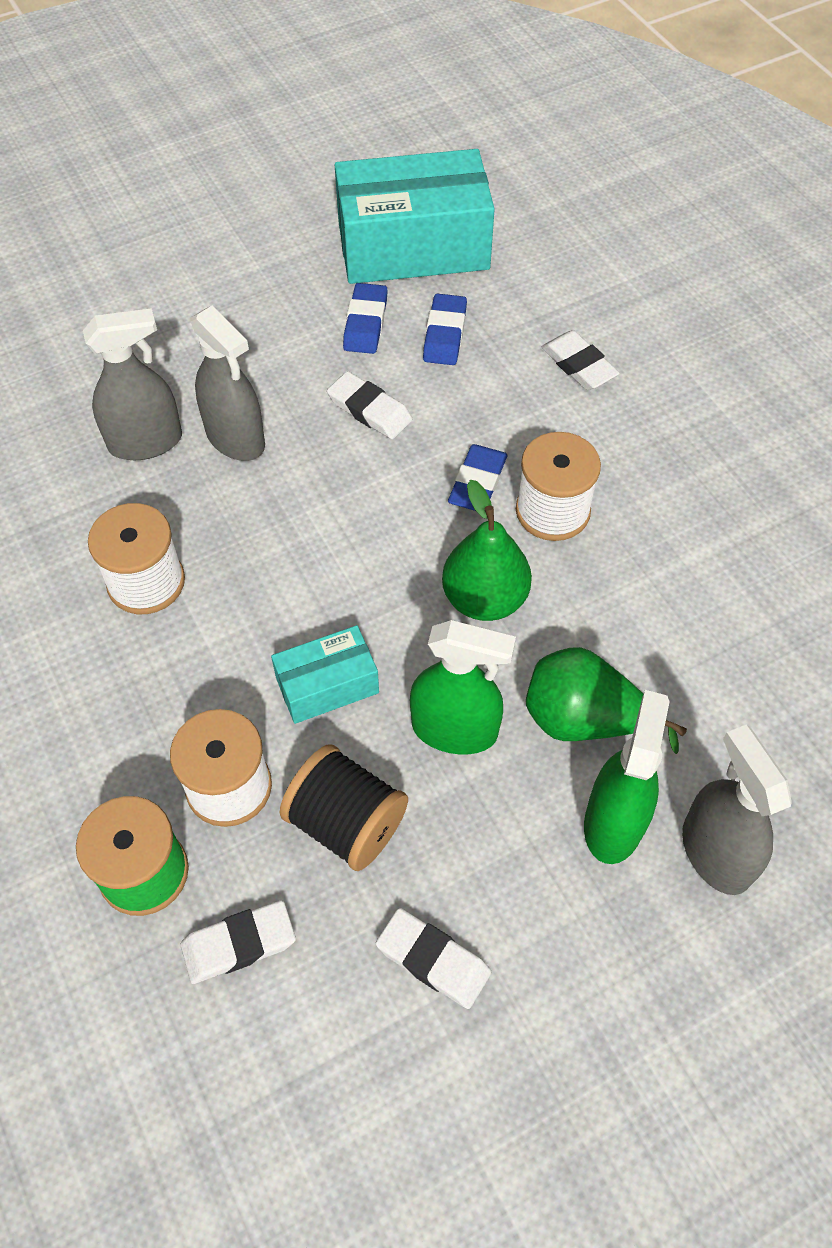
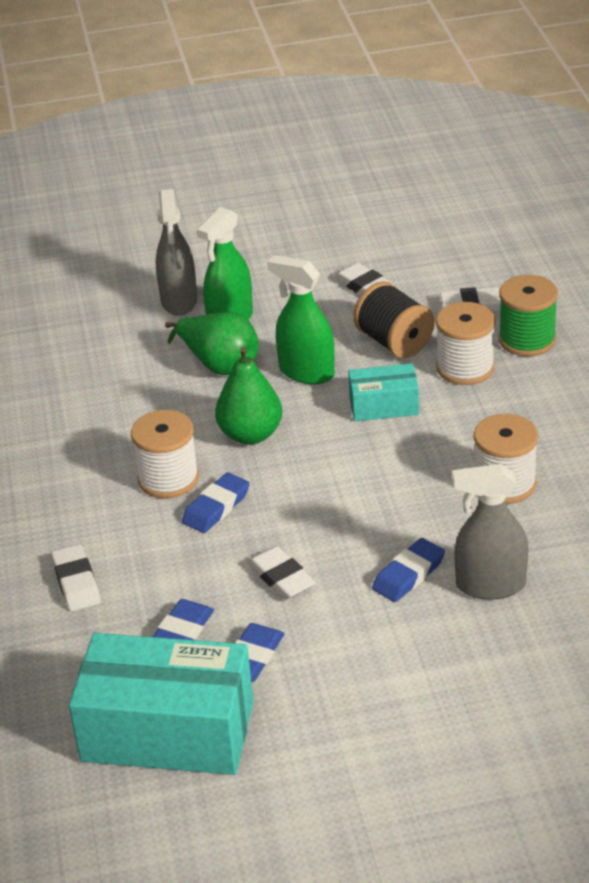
camera: 160 degrees left, 20 degrees down
grey spray bottle [190,306,265,461] -> blue eraser [372,538,445,602]

